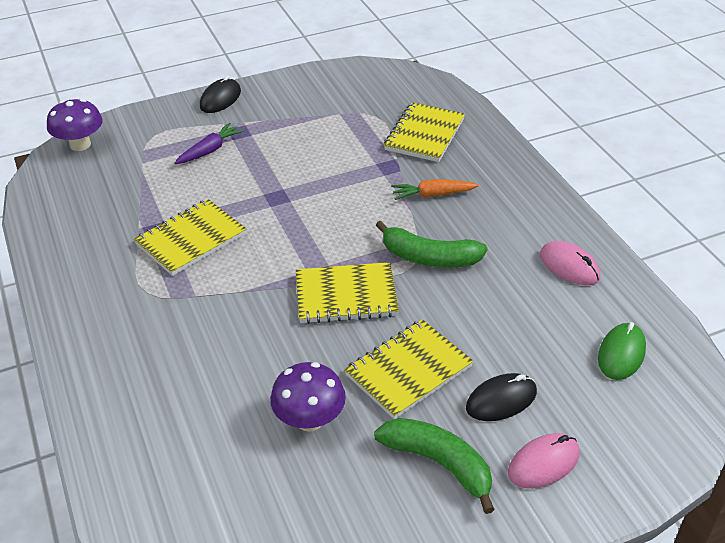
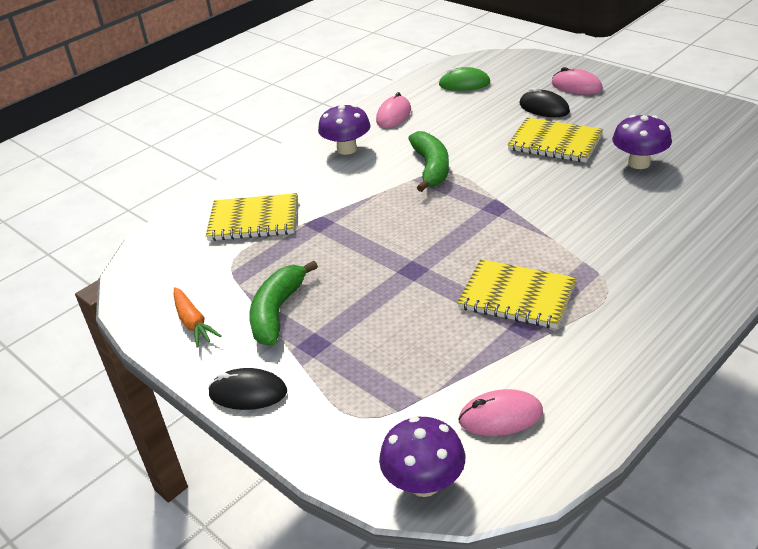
camera: 110 degrees left, 5 degrees down
purple carrot [174,123,244,164] -> none
yellow notebook [296,262,399,324] -> none
green banana [374,418,495,514] -> green banana moved to [249,261,318,345]
orange carrot [391,179,479,200] -> orange carrot moved to [174,287,222,348]
none -> purple mushroom [318,105,371,155]
none -> pink mouse [458,389,543,436]

